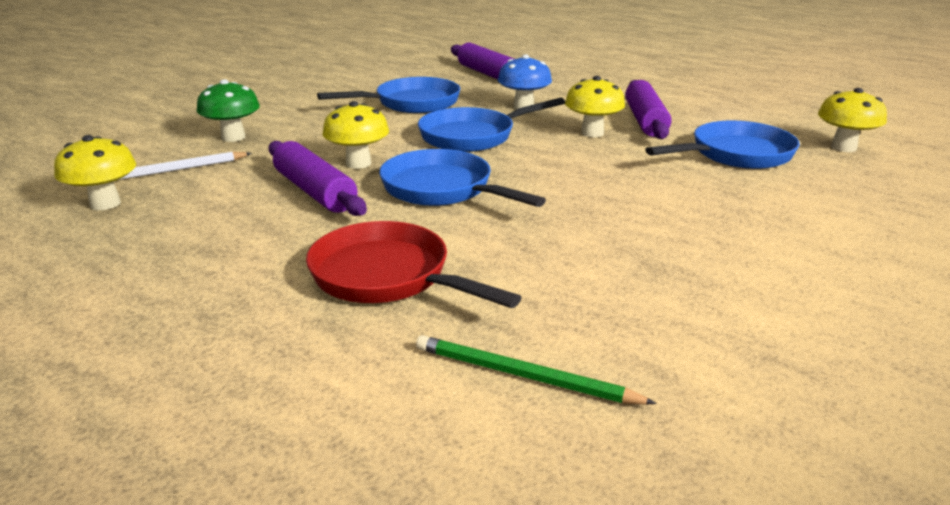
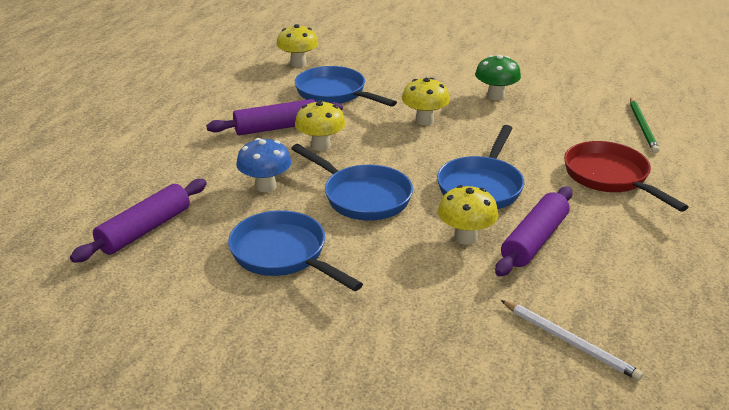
camera: 110 degrees left, 5 degrees up
yellow mushroom [54,135,136,210] -> yellow mushroom moved to [402,78,450,125]
green mushroom [197,79,260,142] -> green mushroom moved to [475,55,521,100]
red pan [306,221,522,308] -> red pan turned 135 degrees clockwise [564,141,688,212]

